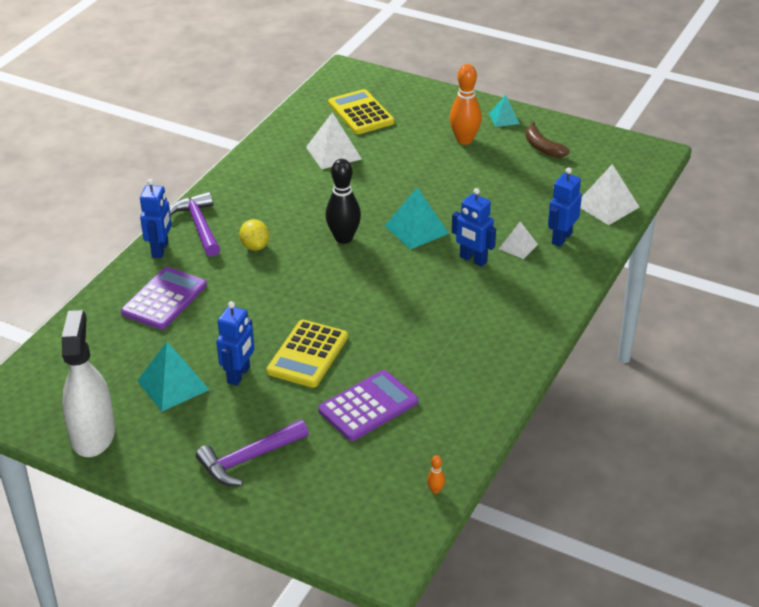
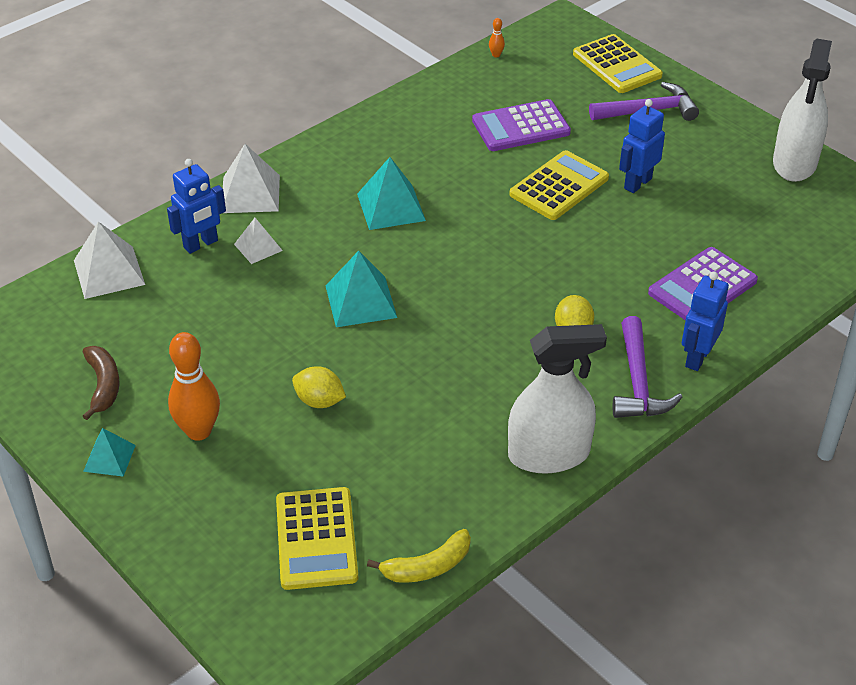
camera: 160 degrees left, 5 degrees up
turquoise pyramid [137,342,209,411] -> turquoise pyramid moved to [357,157,426,230]
white pyramid [306,112,362,169] -> white pyramid moved to [223,144,280,213]
black bowling pin [325,159,361,244] -> none
blue robot [452,188,496,267] -> none
none -> yellow lemon [292,366,346,408]
none -> yellow banana [367,529,471,583]
none -> white spray bottle [508,324,607,474]
none -> yellow calculator [573,34,663,93]

